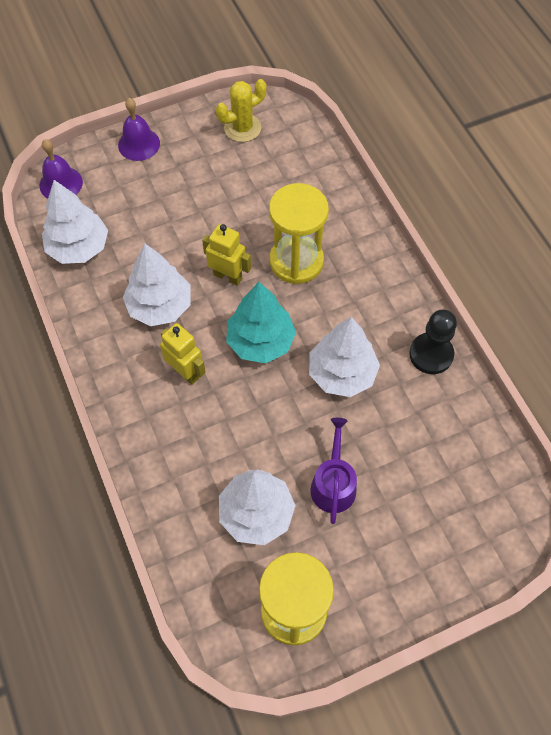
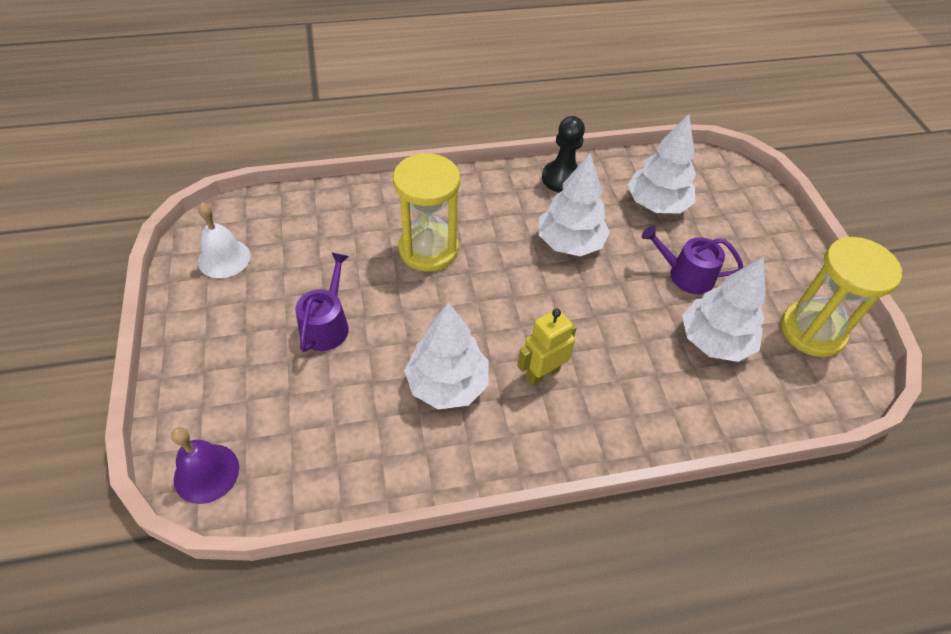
camera: 80 degrees left, 10 degrees down
white tree [42,180,108,264] -> white tree moved to [628,114,696,214]
purple bell [118,98,160,161] -> none
yellow robot [202,224,251,286] -> none
yellow cactus [216,79,266,142] -> white bell [198,203,250,278]
turquoise tree [226,282,296,363] -> none
none -> purple watering can [295,252,349,352]

